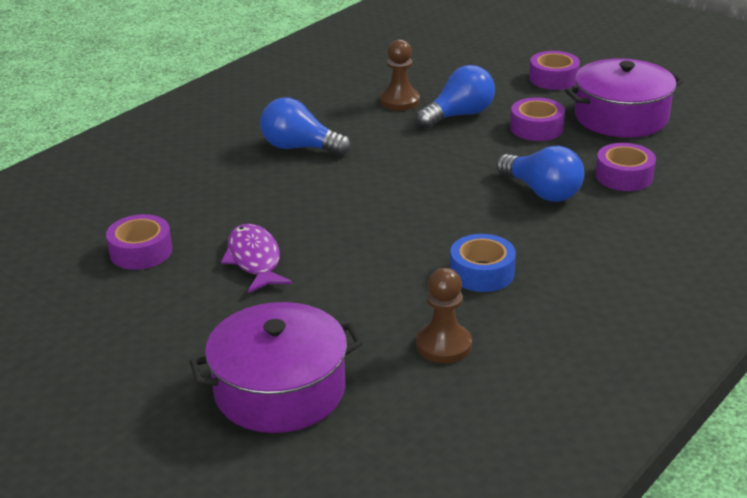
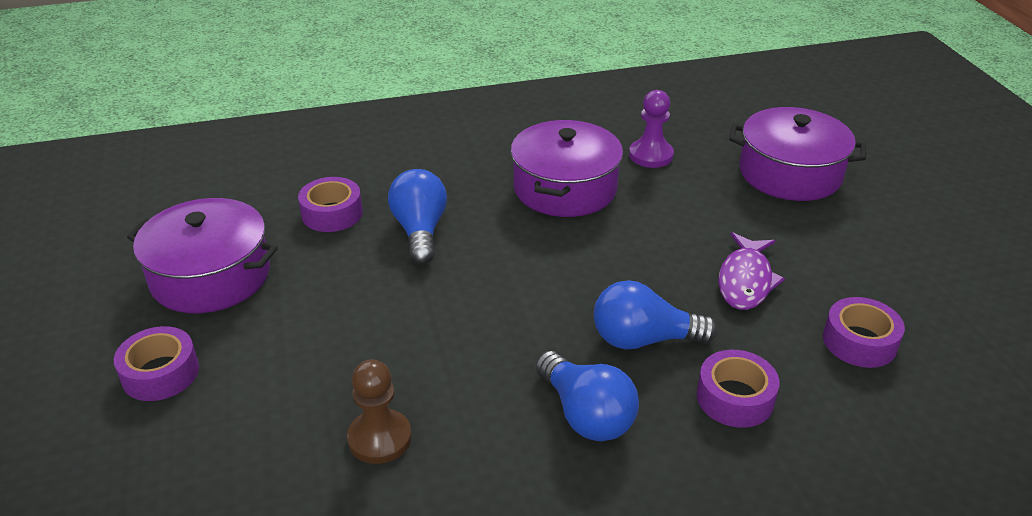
camera: 145 degrees left, 5 degrees up
blue light bulb [416,65,495,128] -> blue light bulb moved to [593,280,717,349]
brown pawn [416,268,472,363] -> purple pawn [629,90,674,168]
blue tape [450,234,516,292] -> purple pot [511,120,623,217]
purple tape [510,97,565,141] -> purple tape moved to [697,350,779,428]

